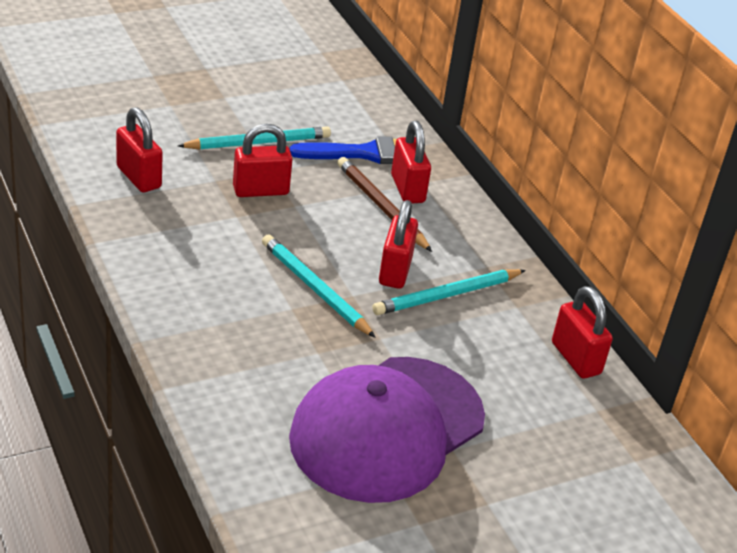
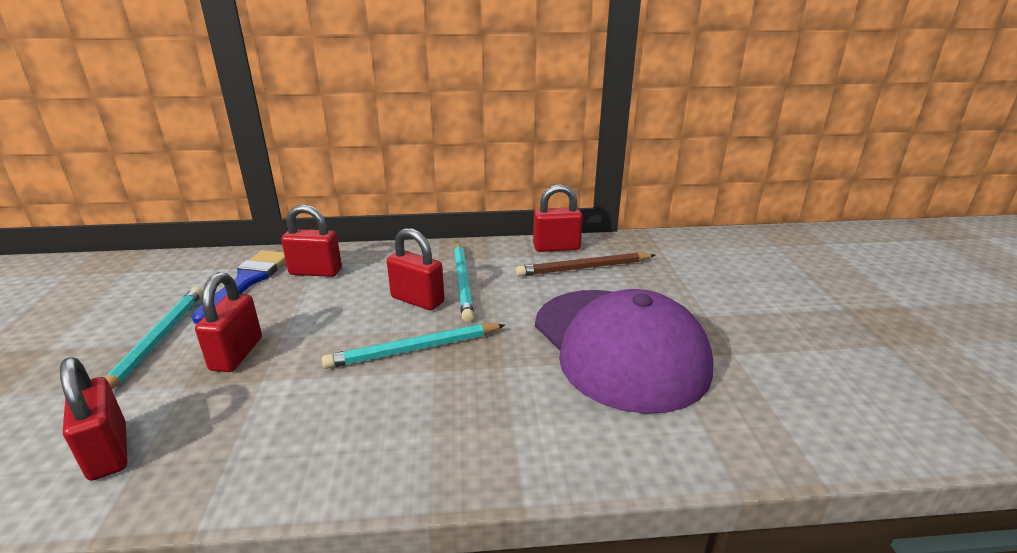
camera: 65 degrees left, 10 degrees down
red padlock [116,107,163,192] -> red padlock turned 75 degrees clockwise [60,357,127,481]
brown pencil [337,157,432,252] -> brown pencil moved to [516,252,656,277]

